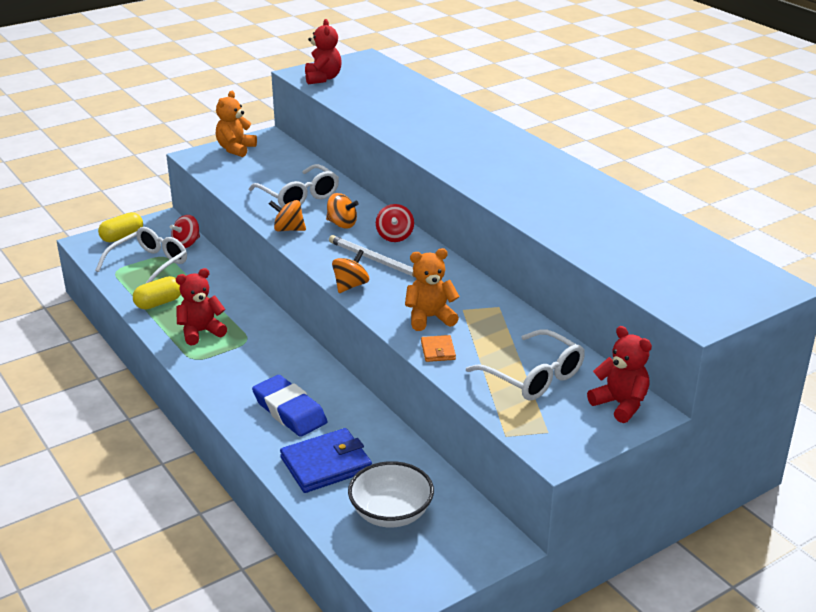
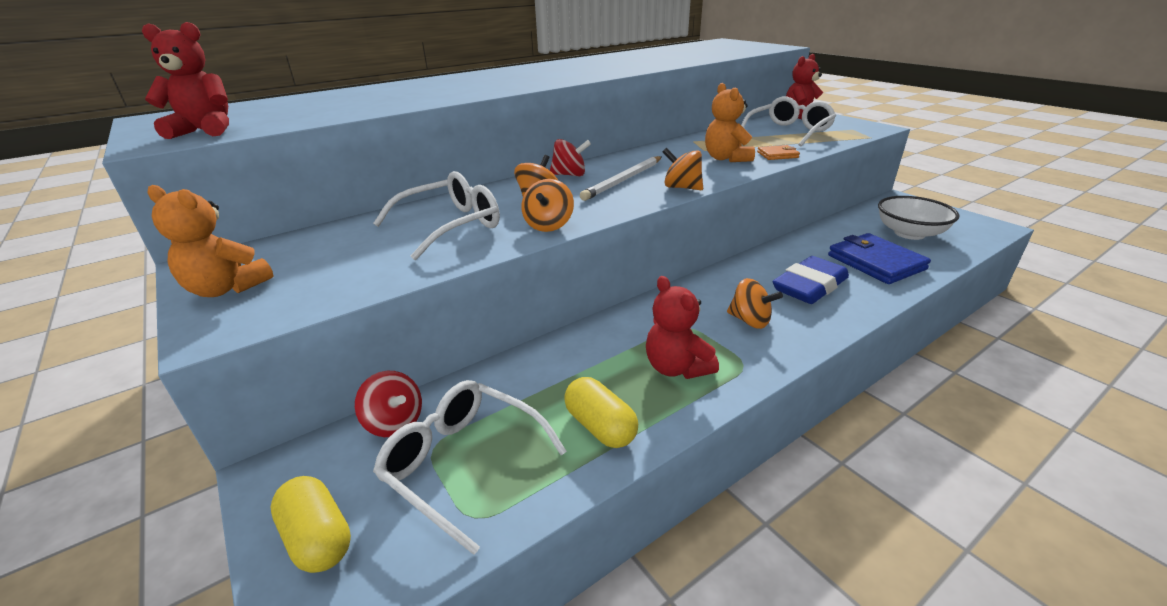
camera: 90 degrees left, 0 degrees up
none -> orange spinning top [727,278,783,329]

